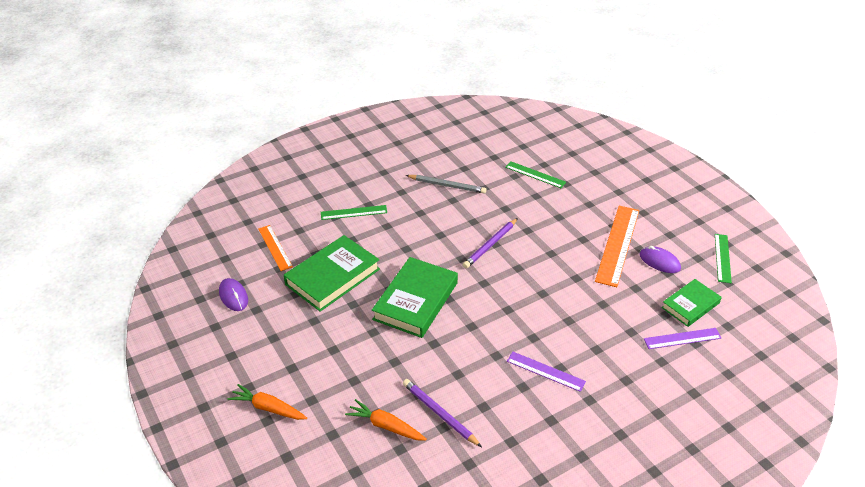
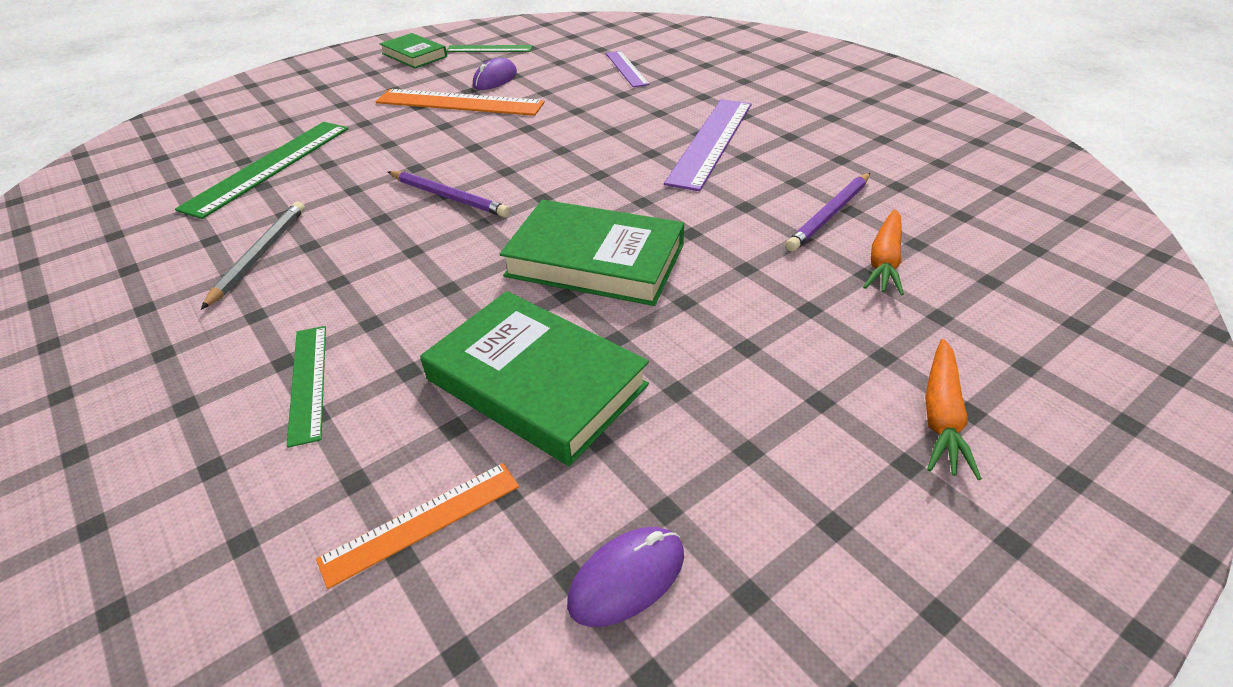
camera: 95 degrees left, 0 degrees up
green ruler [505,161,566,188] -> green ruler [175,122,348,219], size x1.73
purple ruler [507,352,586,392] -> purple ruler [664,99,751,191], size x1.73
green book [661,279,722,327] -> green book moved to [380,33,447,68]

